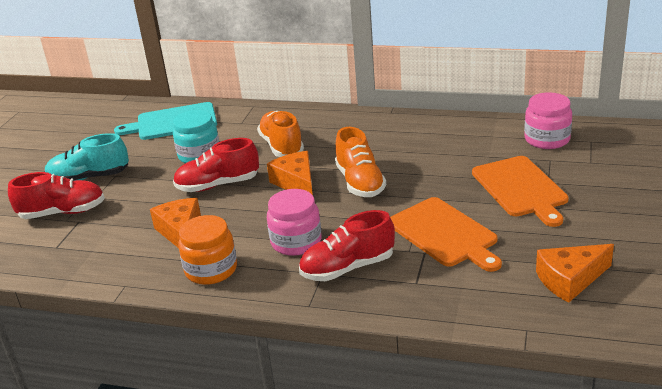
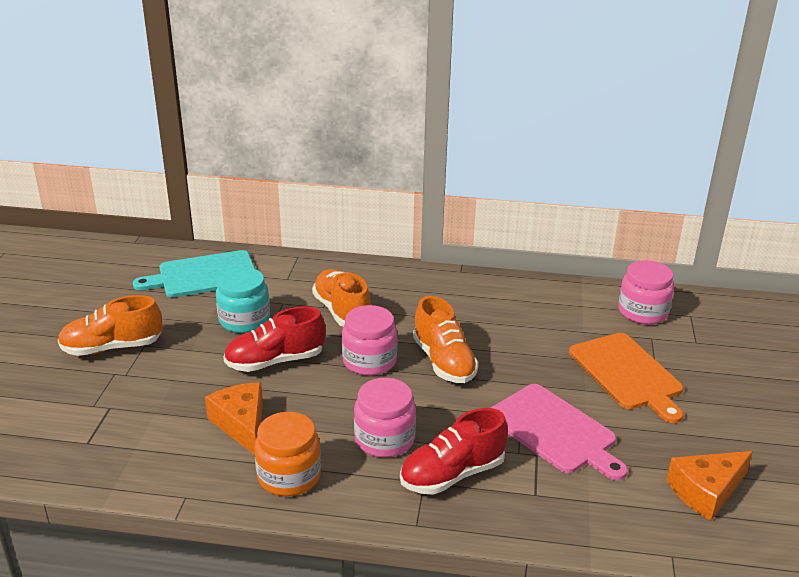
camera: 10 degrees left, 0 degrees up
red shoe [8,172,105,219] -> none
turquoise shoe [44,133,129,181] -> orange shoe [58,295,163,356]
orange cheese [267,151,313,195] -> pink jar [342,305,397,376]
orange cutting board [390,197,502,272] -> pink cutting board [491,384,628,480]

